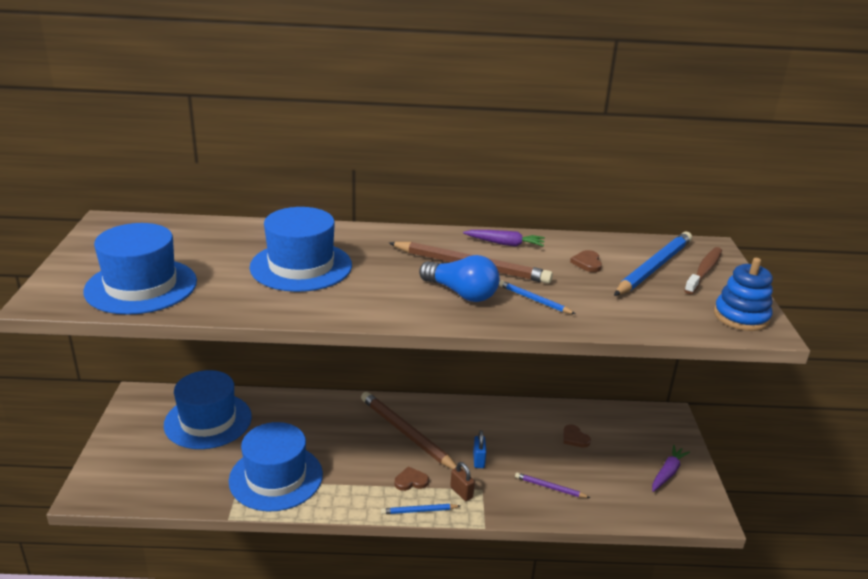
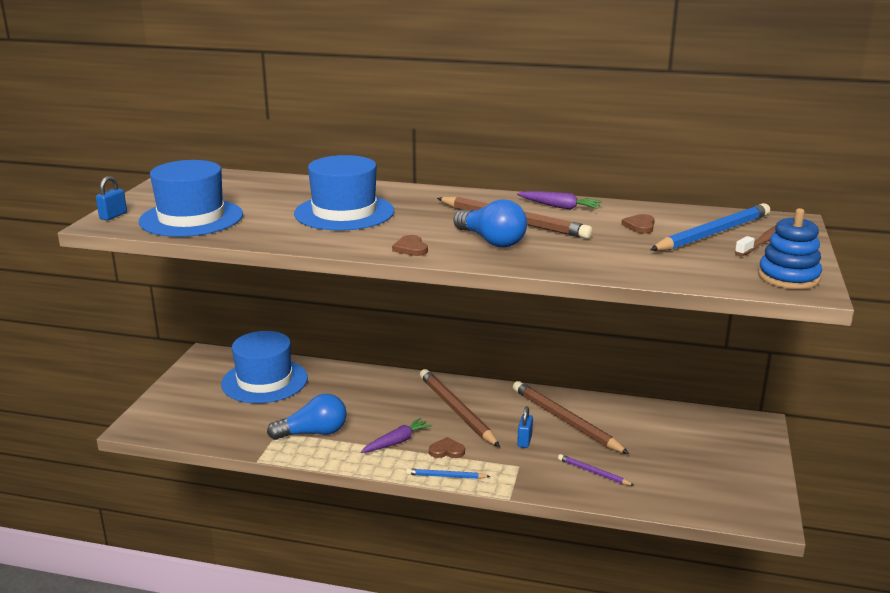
camera: 15 degrees right, 5 degrees down
blue hat [229,422,323,511] -> blue light bulb [267,394,347,440]
brown padlock [450,462,475,501] -> none
blue pencil [499,280,575,314] -> none
brown heart [563,424,591,448] -> brown heart moved to [392,235,428,256]
purple carrot [652,445,690,492] -> purple carrot moved to [361,418,432,453]
none -> blue padlock [96,176,127,220]
none -> brown pencil [513,381,629,454]

